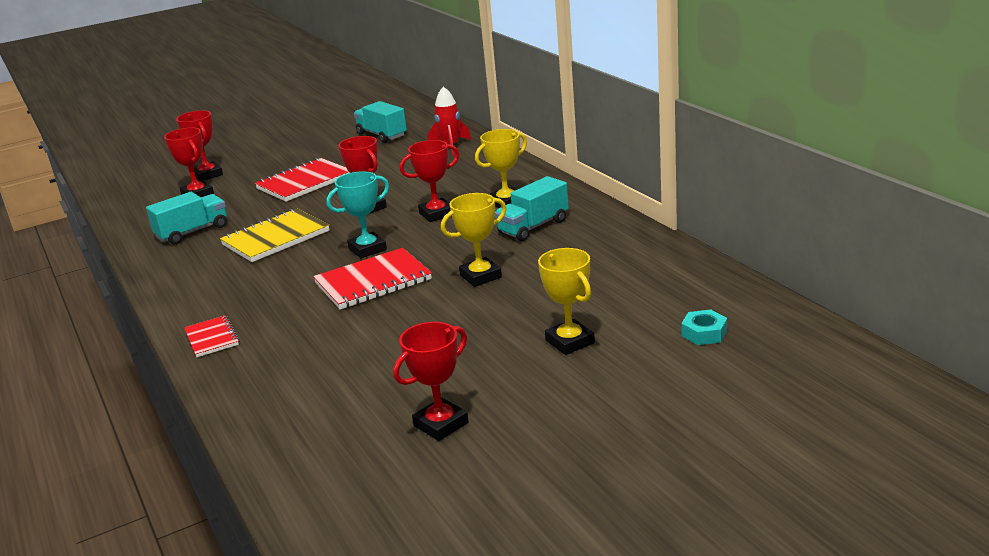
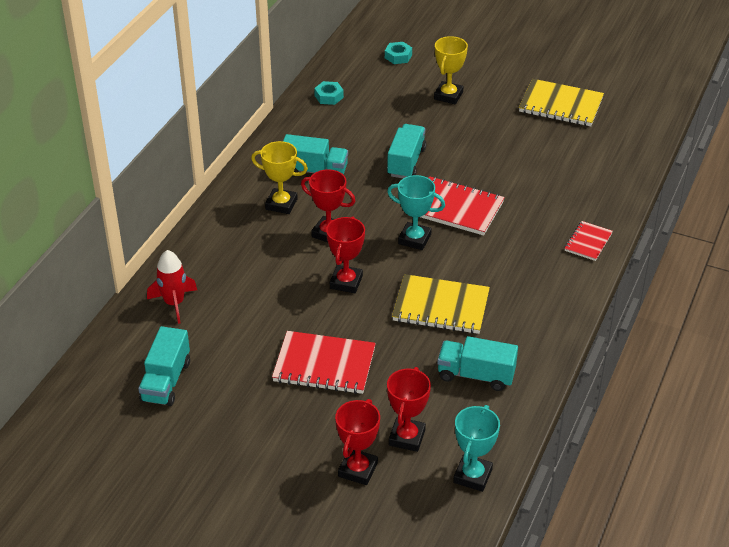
camera: 130 degrees left, 15 degrees up
red trophy [393,322,469,441] -> yellow notebook [519,79,604,126]
yellow trophy [441,193,507,287] -> turquoise truck [387,124,426,178]
none -> turquoise nut [314,81,344,105]
none -> turquoise trophy [453,405,500,492]

